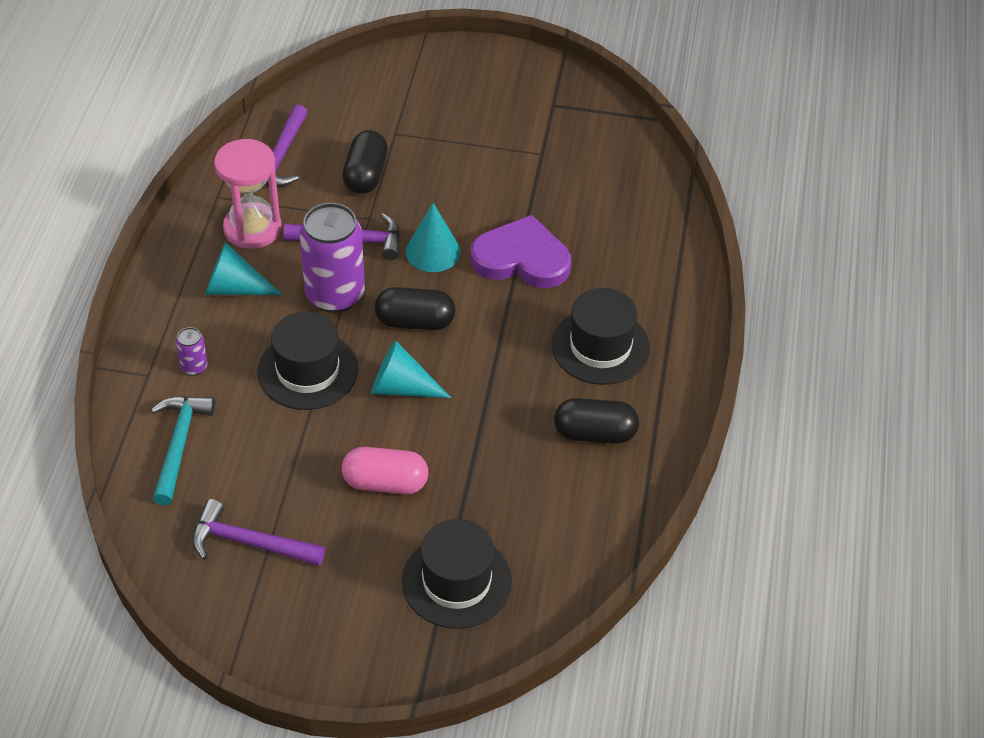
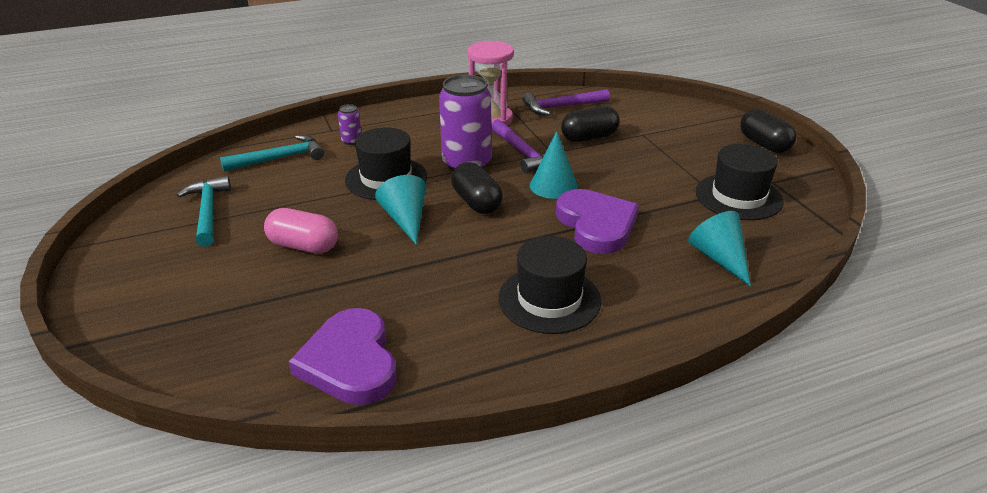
camera: 60 degrees right, 15 degrees down
purple hammer [192,499,325,566] -> turquoise hammer [177,176,231,247]
turquoise cone [205,242,283,295] -> turquoise cone moved to [688,211,751,287]
pink capsule [342,447,428,494] -> pink capsule turned 45 degrees counterclockwise [264,208,338,254]
black hat [402,519,512,629] -> black hat moved to [696,144,783,220]
black capsule [554,398,639,444] -> black capsule moved to [740,109,796,153]
none -> purple heart [289,308,397,405]

